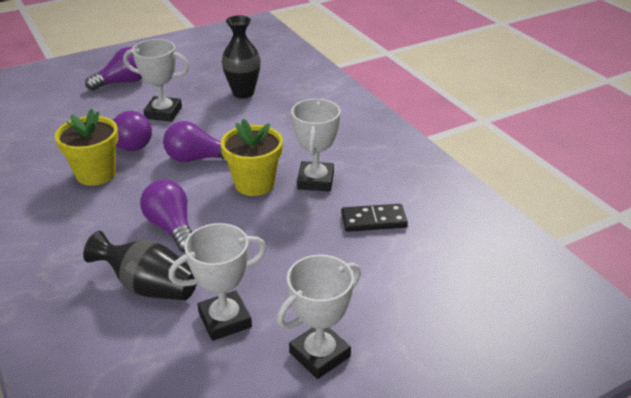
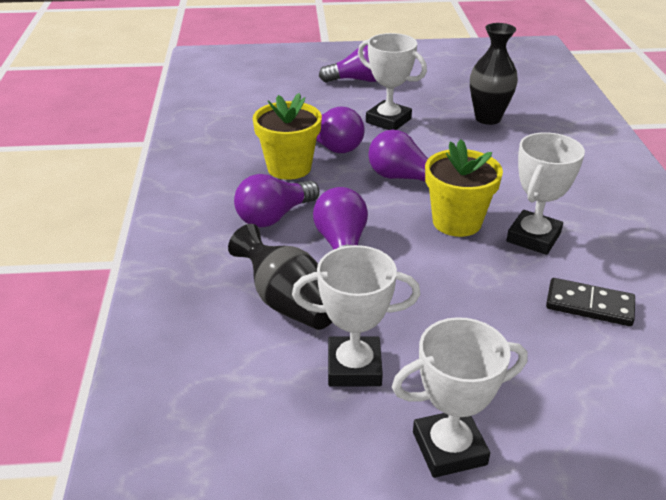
camera: 25 degrees right, 0 degrees up
none -> purple light bulb [234,174,319,228]

